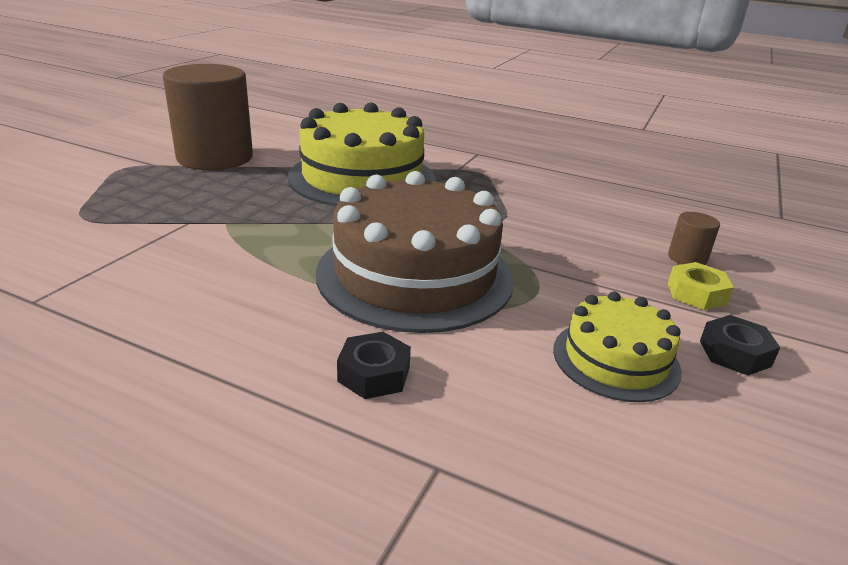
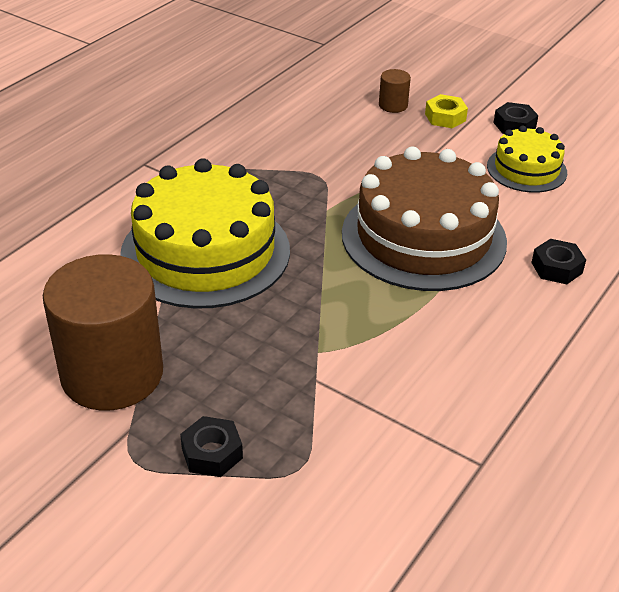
camera: 80 degrees left, 10 degrees up
none -> black nut [180,416,243,477]

